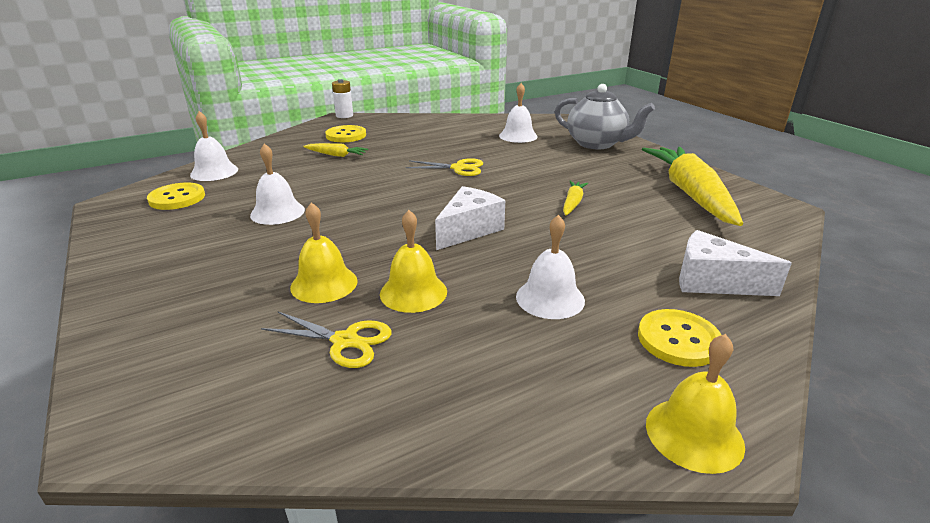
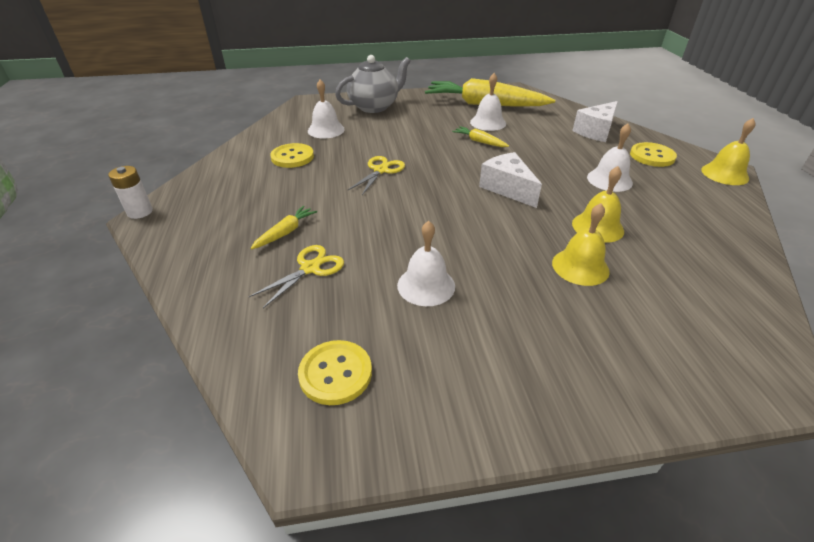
camera: 70 degrees left, 10 degrees up
white bell [190,111,238,181] -> white bell moved to [470,73,506,131]
yellow scissors [261,312,392,368] -> yellow scissors moved to [249,245,344,308]
yellow button [325,125,366,142] -> yellow button moved to [270,143,314,168]

